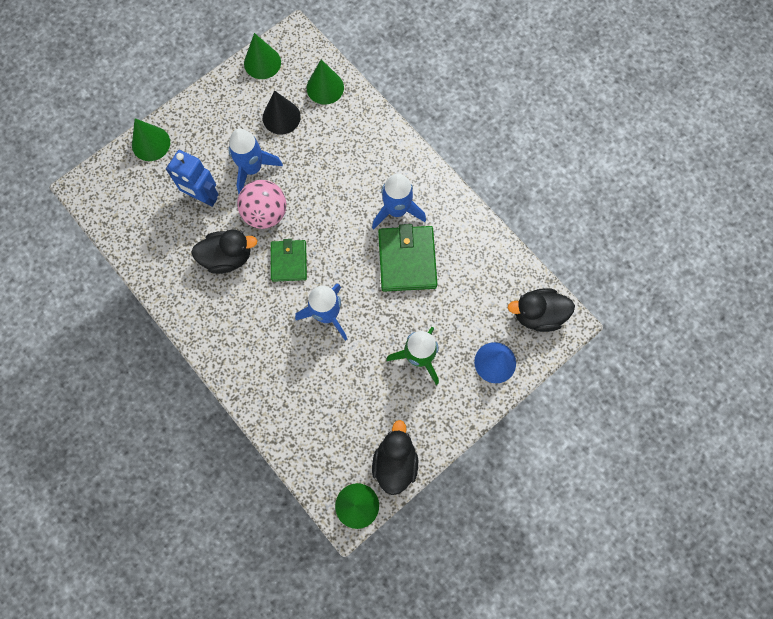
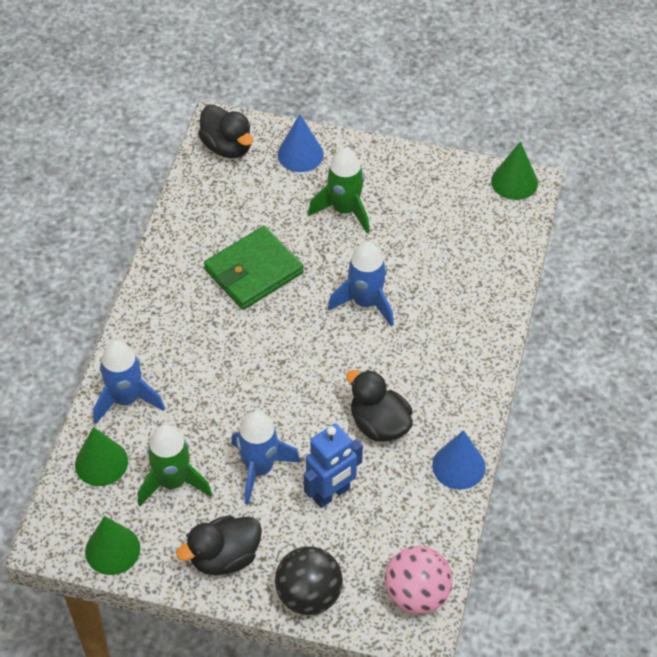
camera: 125 degrees left, 20 degrees down
green cone [132,118,170,161] -> black ball [275,546,343,615]
blue robot [166,150,219,207] -> blue robot turned 60 degrees clockwise [304,423,363,508]
pink ball [237,180,286,229] -> pink ball moved to [385,546,453,615]
black cone [263,90,301,135] -> green rocket [138,424,212,506]
green wallet [271,239,307,282] -> none
blue rocket [372,174,426,229] -> blue rocket moved to [93,340,165,424]
black duck [372,420,418,495] -> black duck moved to [176,515,262,575]
none -> blue cone [432,430,486,490]

